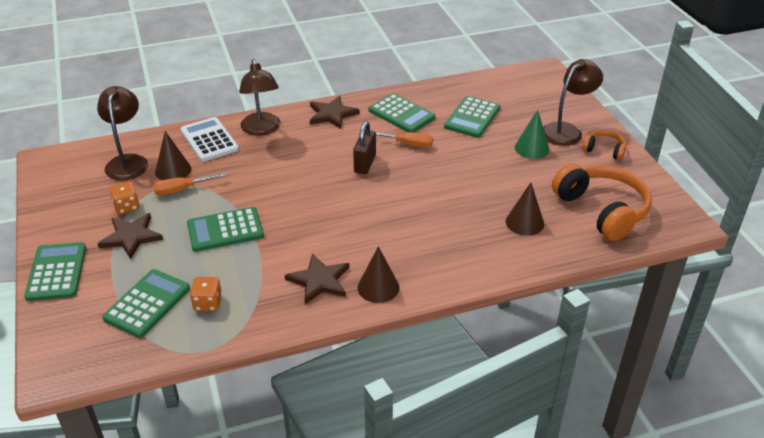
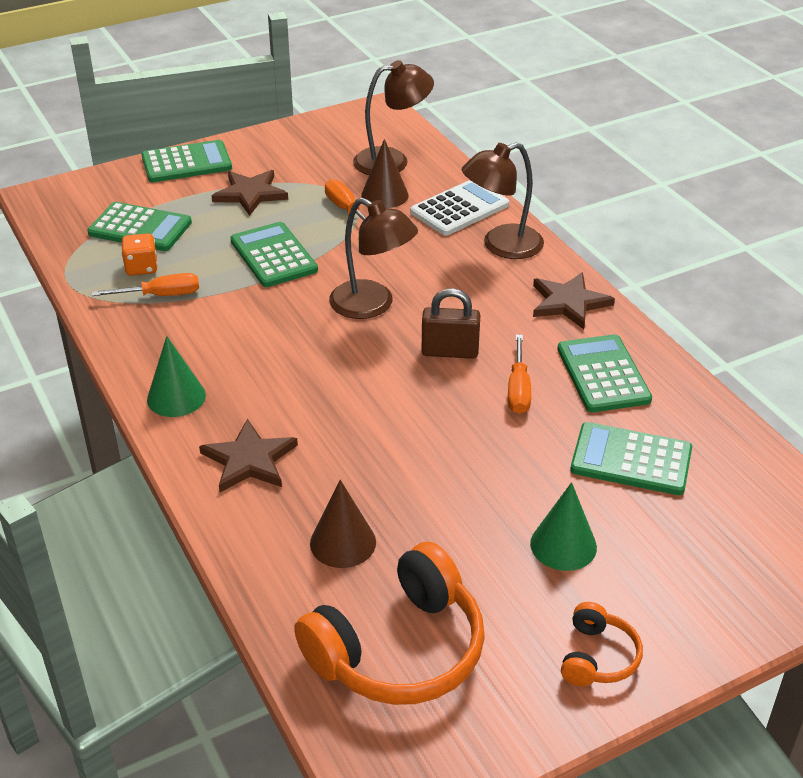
camera: 80 degrees right, 0 degrees up
orange dice [110,182,139,214] -> none
brown star [285,253,349,304] -> brown star moved to [199,419,298,492]
brown cone [358,246,399,303] -> green cone [147,336,206,417]
green calculator [368,93,436,132] -> green calculator turned 135 degrees clockwise [557,334,652,412]
brown lamp [543,59,603,146] -> brown lamp moved to [329,198,418,319]
none -> orange screwdriver [92,273,199,296]

